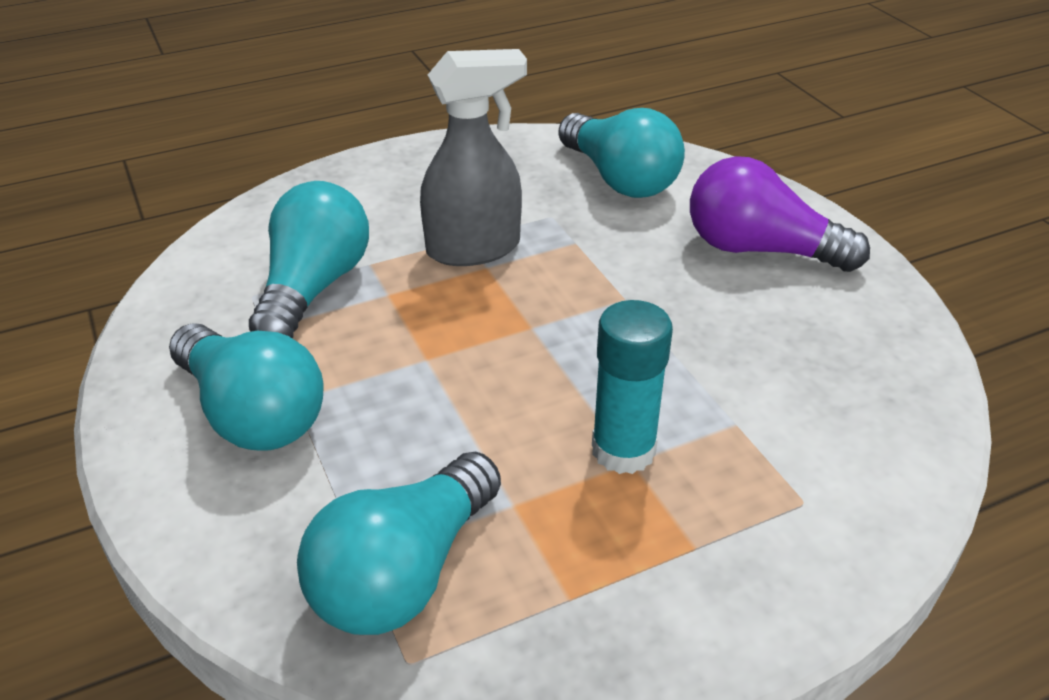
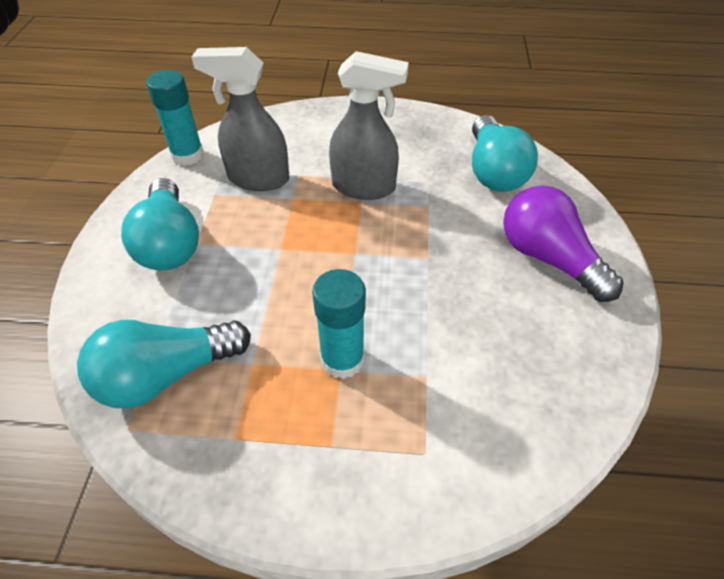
camera: 30 degrees right, 10 degrees up
turquoise light bulb [249,181,369,338] -> grey spray bottle [192,47,289,191]
none -> turquoise glue stick [146,70,204,166]

